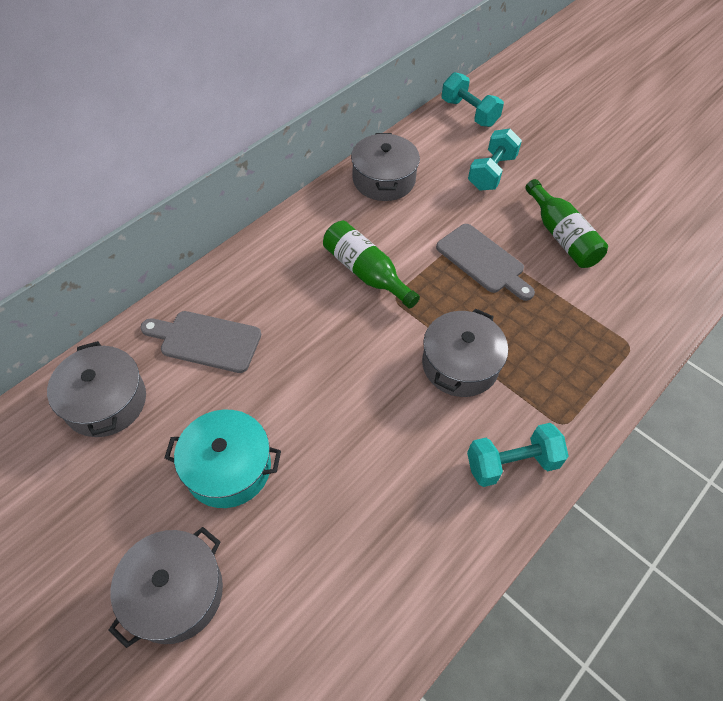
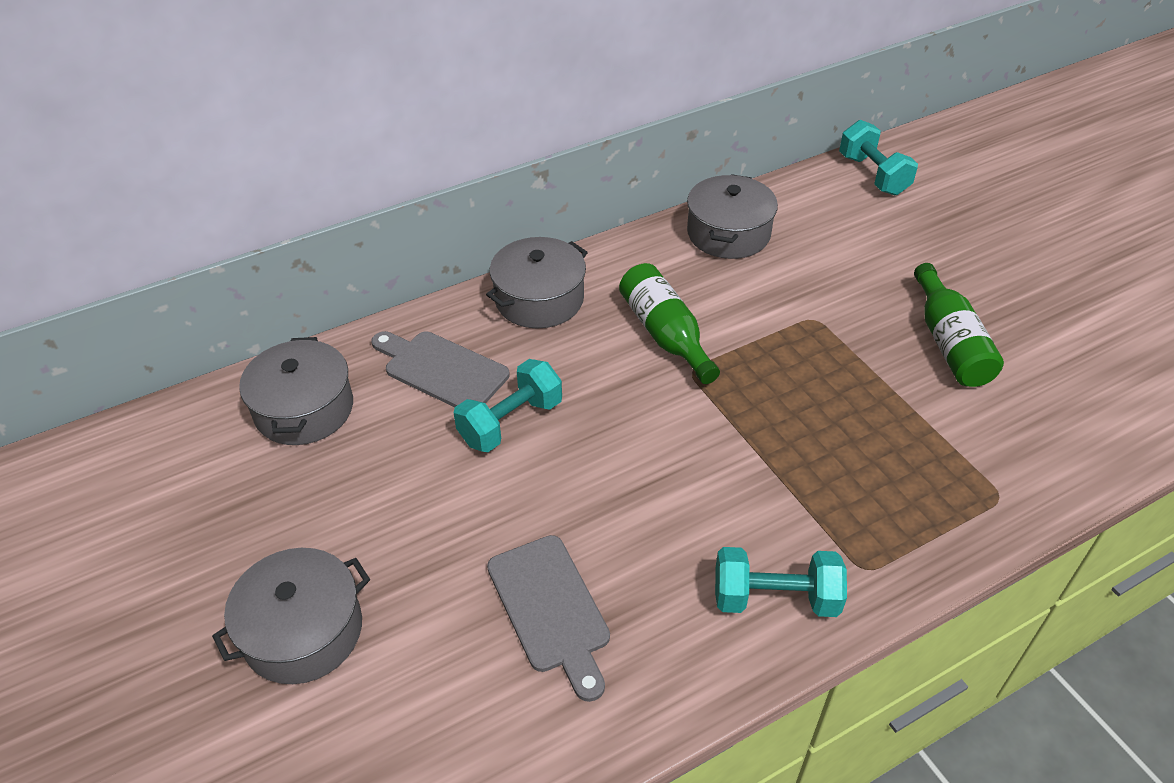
camera: 20 degrees right, 10 degrees down
turquoise pot [165,410,281,508] -> none
grey pot [422,309,508,397] -> grey pot moved to [486,237,588,328]
grey cutting board [436,224,535,301] -> grey cutting board moved to [487,535,610,702]
turquoise dumbbell [468,129,522,191] -> turquoise dumbbell moved to [454,359,562,452]

